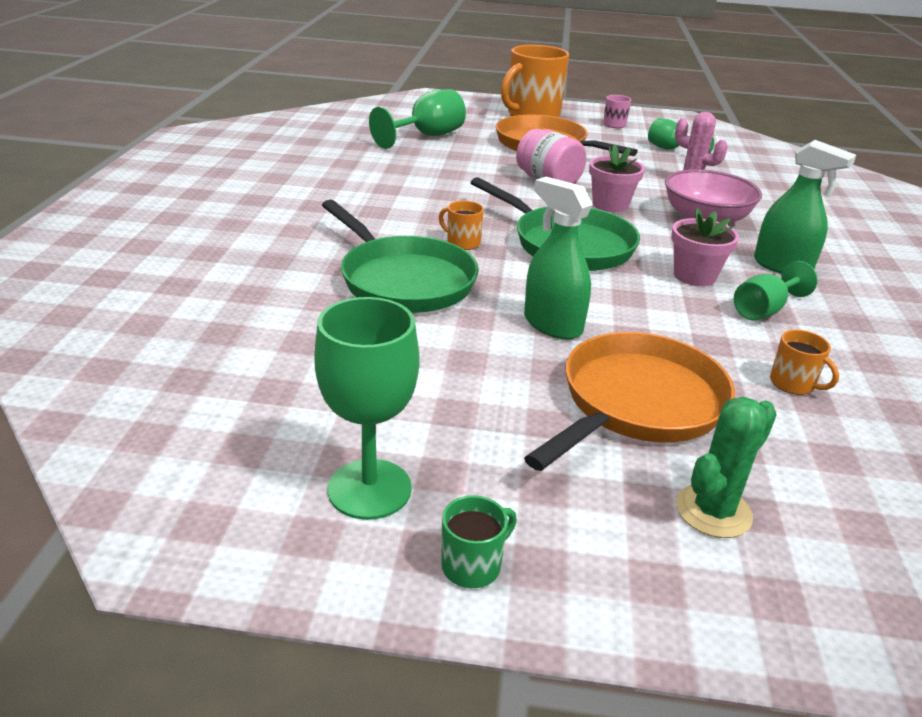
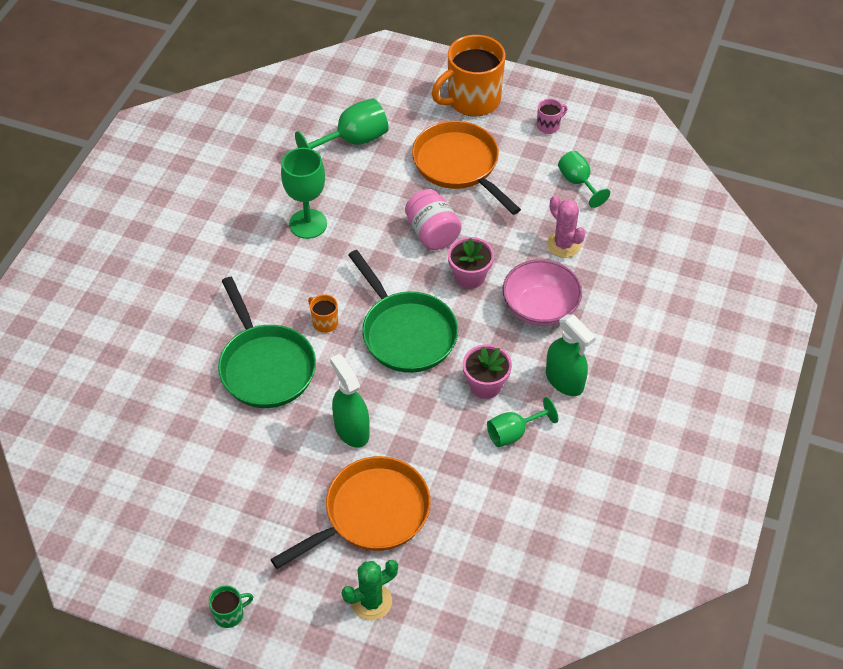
camera: 15 degrees right, 20 degrees up
green goblet [314,297,419,520] -> green goblet moved to [281,148,327,239]
orange mug [770,330,839,395] -> none

